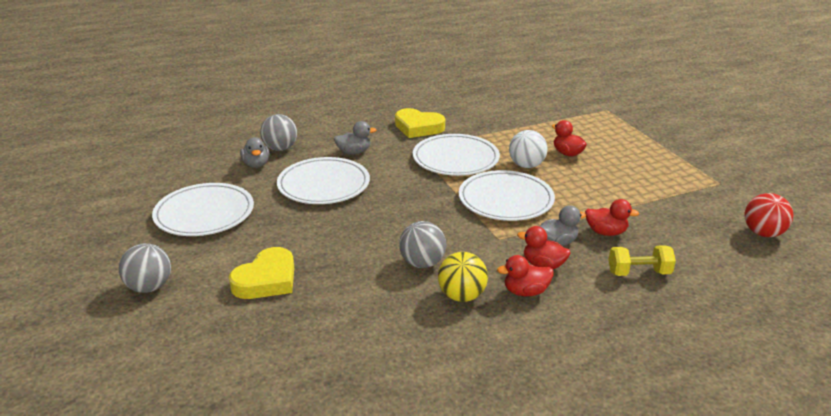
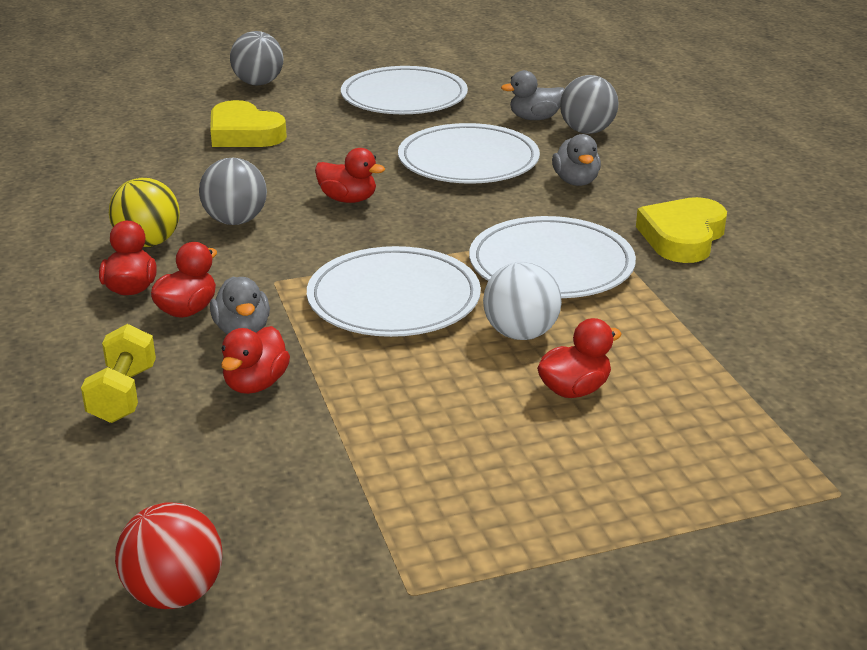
camera: 95 degrees right, 0 degrees up
none -> red duck [315,148,385,203]

